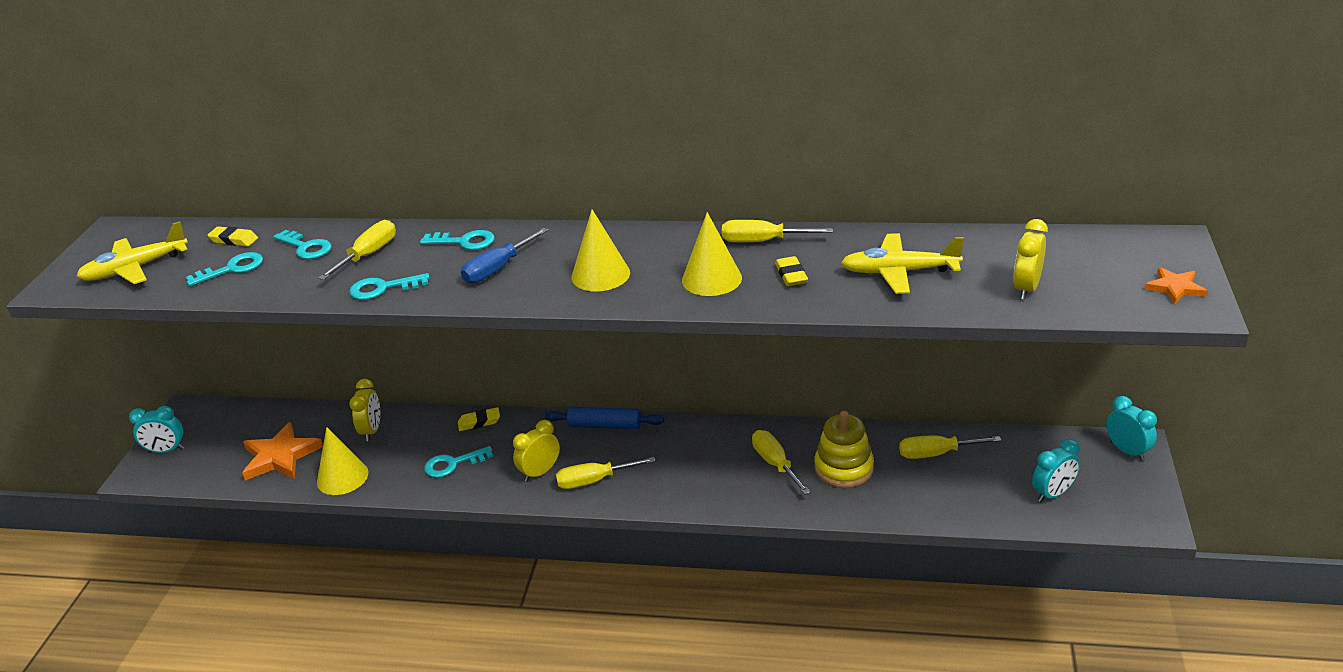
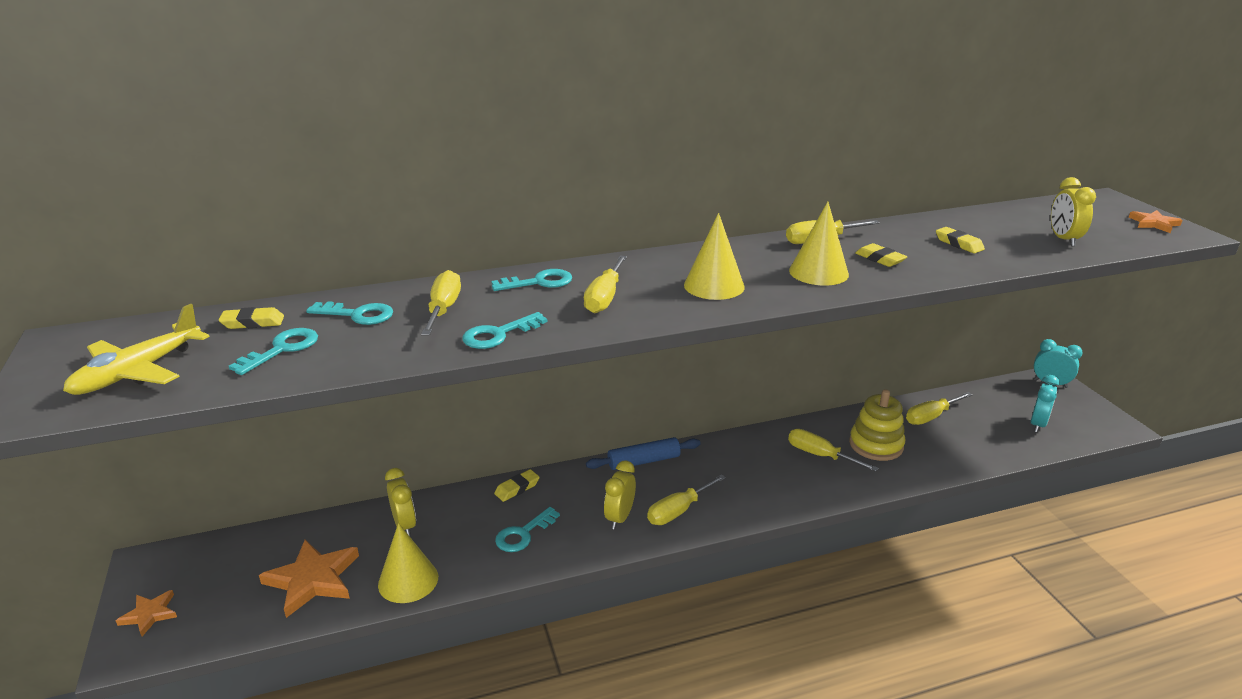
camera: 30 degrees left, 5 degrees down
turquoise clock [129,406,184,453] -> orange star [116,590,177,636]
blue screwdriver [461,228,549,284] -> yellow screwdriver [584,256,627,313]
yellow plane [841,233,964,294] -> yellow eraser [936,227,985,253]

